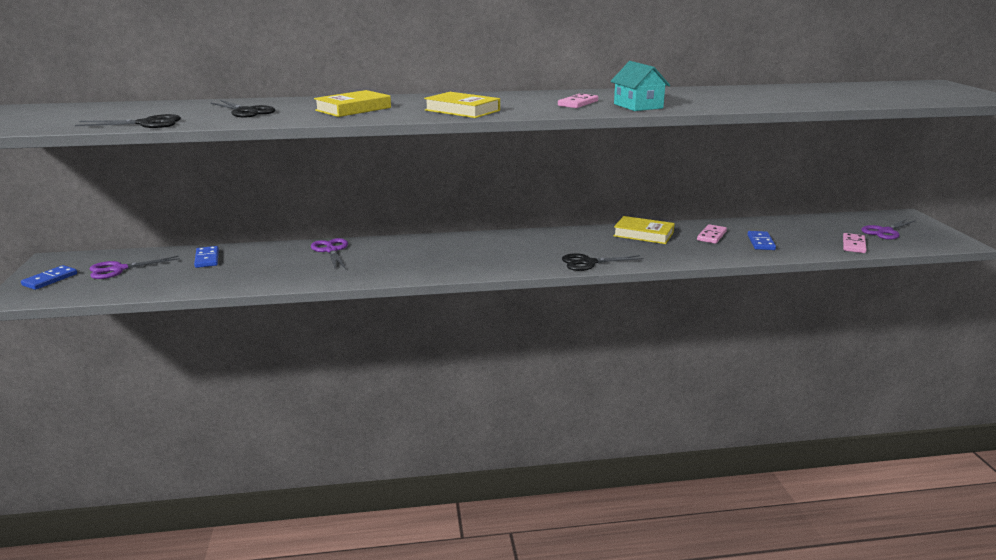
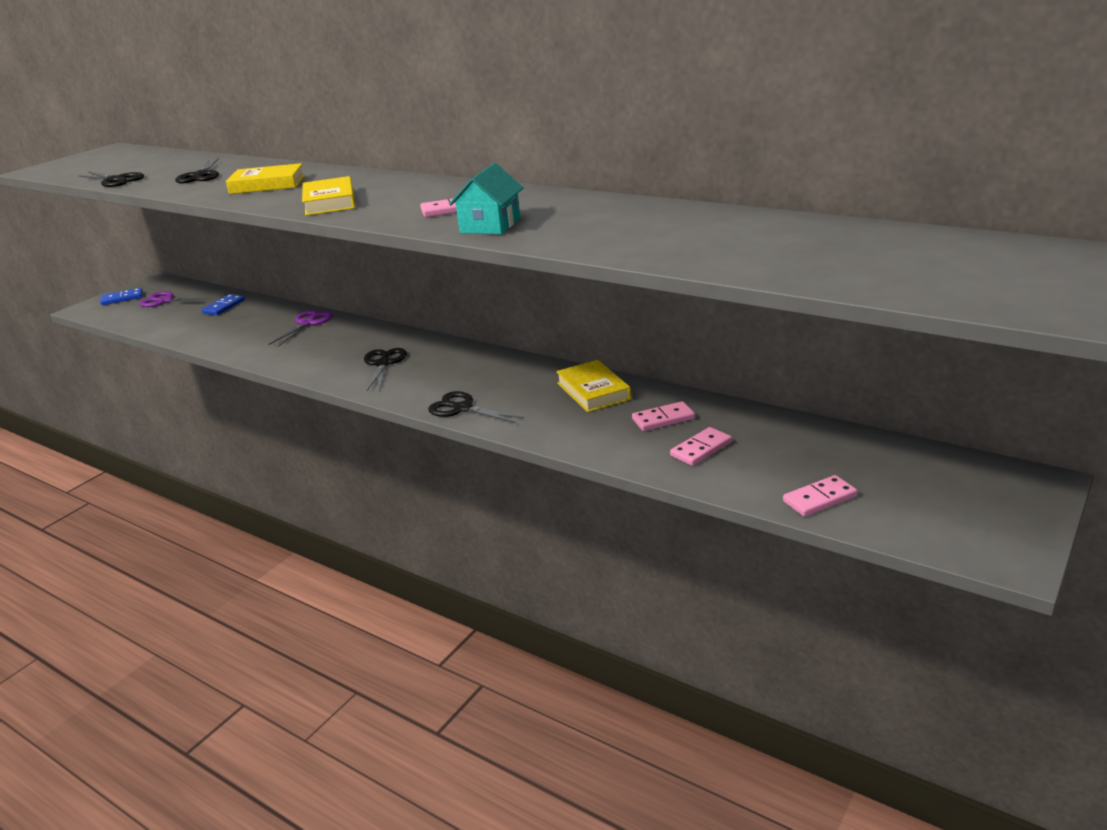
camera: 45 degrees right, 5 degrees up
blue domino [748,231,776,250] -> pink domino [670,427,732,466]
purple scissors [861,219,916,240] -> none
none -> black scissors [364,348,407,391]

